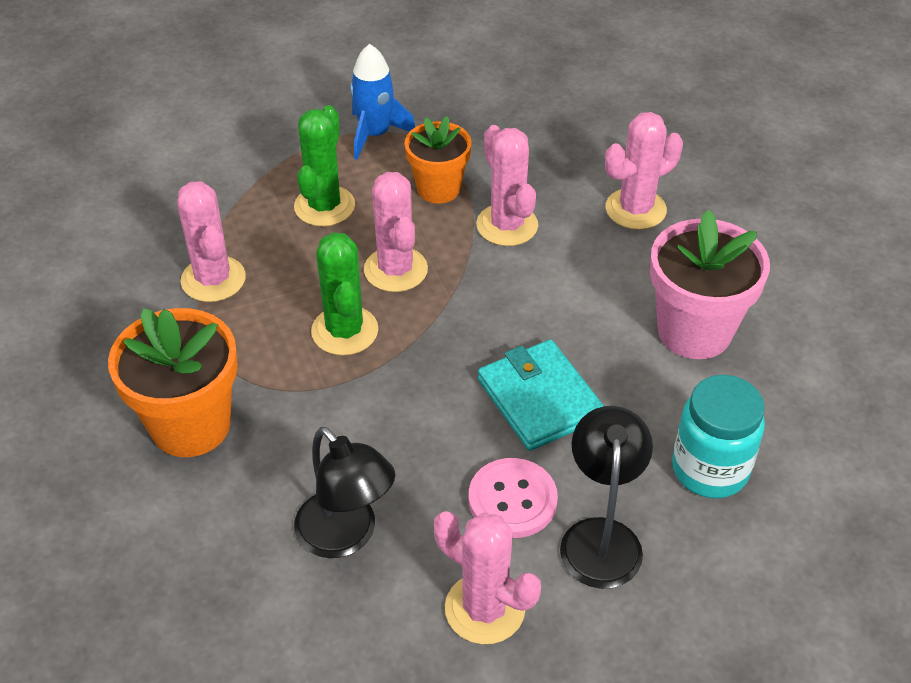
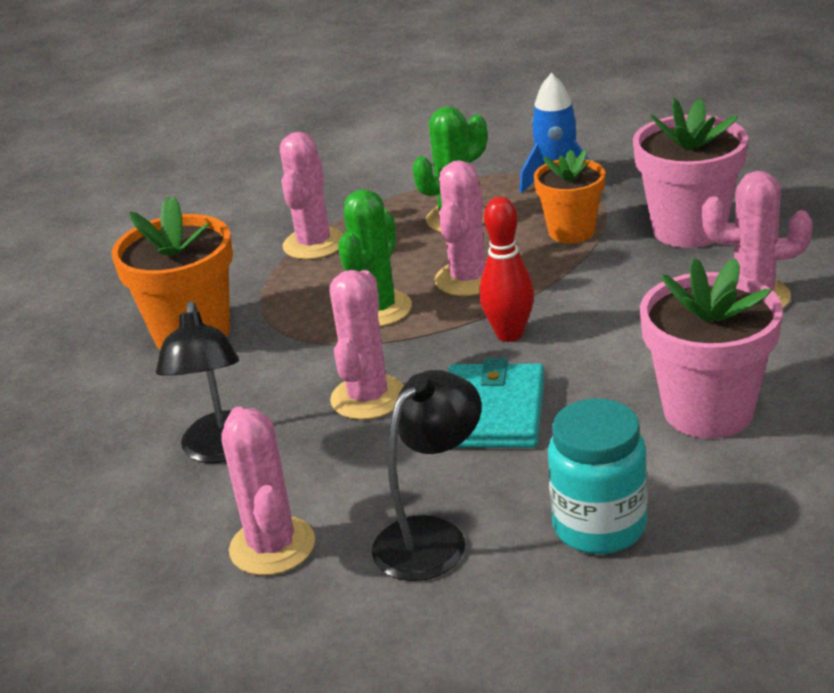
camera: 40 degrees right, 15 degrees down
pink button [469,458,558,538] -> none
pink cactus [476,125,538,246] -> pink cactus moved to [330,270,404,420]
none -> red bowling pin [479,197,534,342]
none -> pink flower pot [633,98,748,248]

